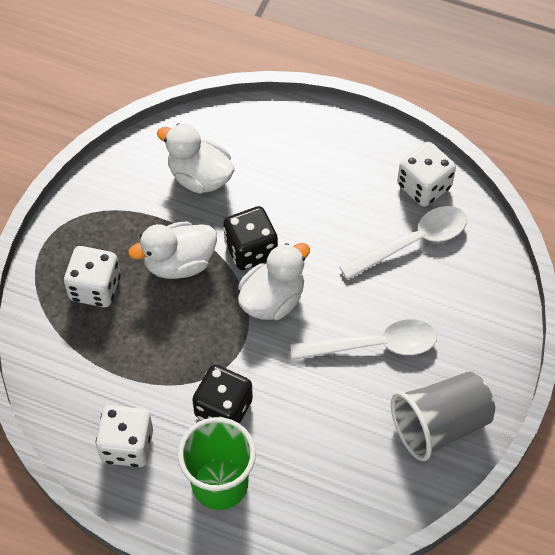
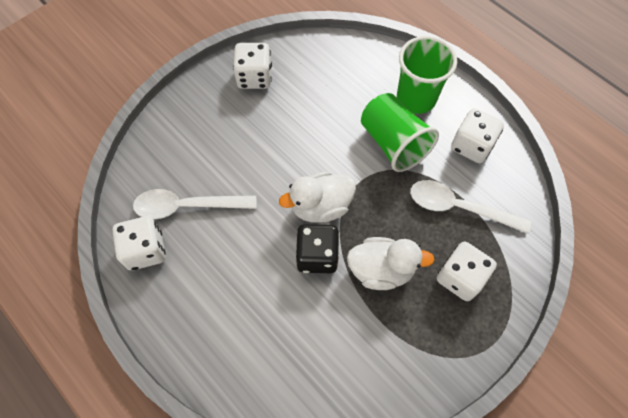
camera: 155 degrees left, 5 degrees up
white duck [157,123,234,194] -> none
black dice [192,364,253,424] -> green cup [361,93,439,172]
white spoon [290,319,437,360] -> white spoon moved to [410,180,531,234]
grey cup [391,371,495,461] -> white dice [233,43,272,89]

